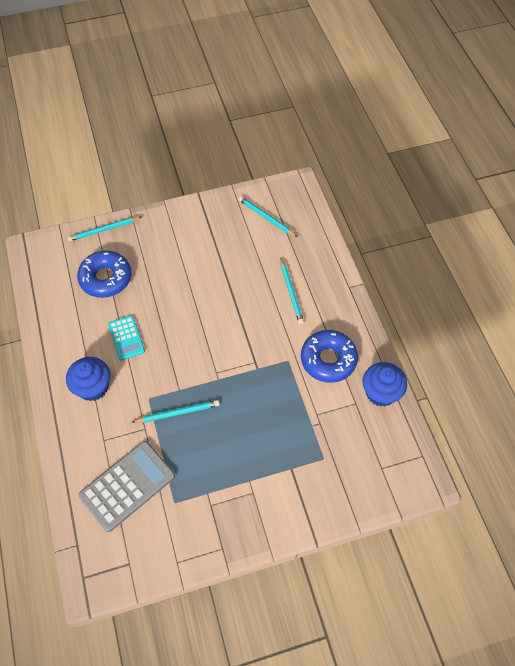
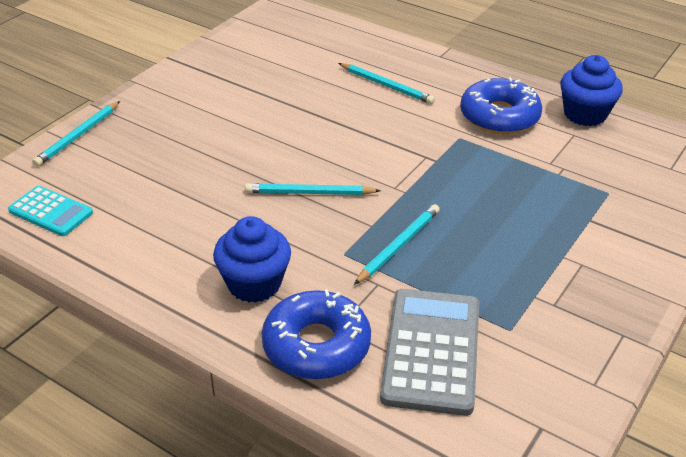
camera: 40 degrees left, 20 degrees down
blue donut [77,251,131,298] -> blue donut moved to [262,289,371,380]
turquoise calculator [108,315,145,361] -> turquoise calculator moved to [8,186,93,236]
turquoise pencil [238,196,297,237] -> turquoise pencil moved to [245,183,381,195]

